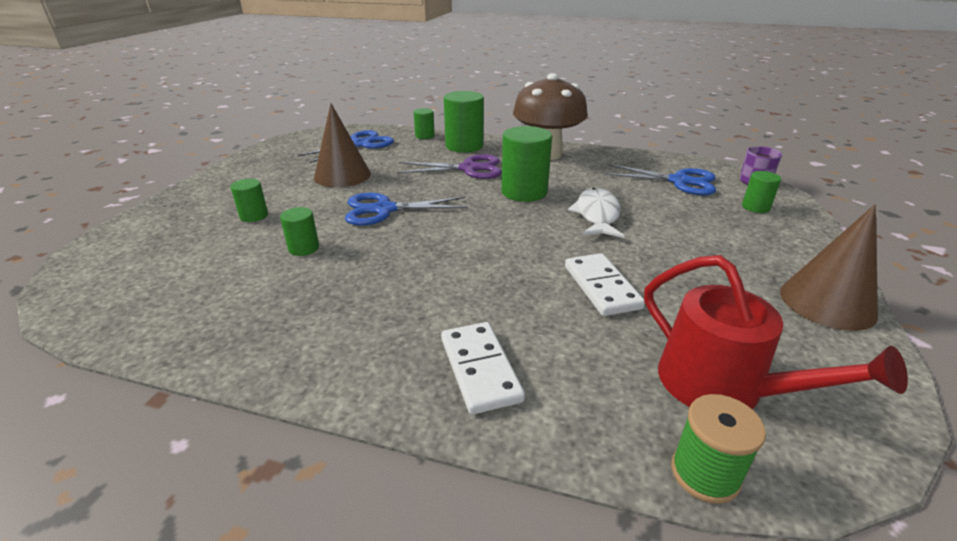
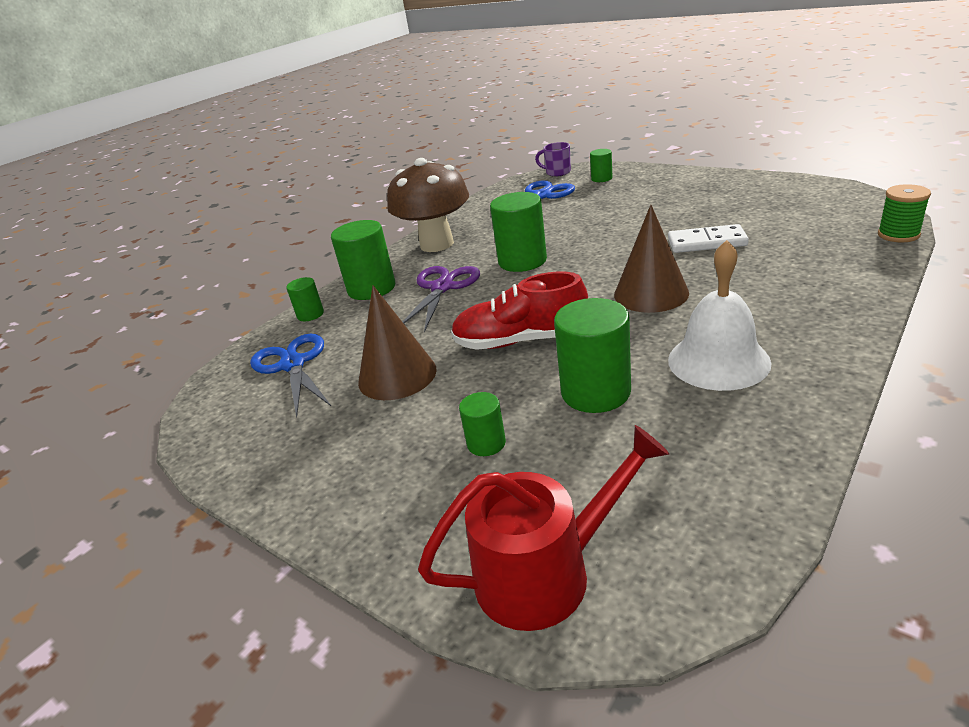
camera: 65 degrees left, 0 degrees up
green cylinder [280,207,319,256] -> green cylinder [554,298,631,413], size x1.88
blue scissors [345,192,468,226] -> red shoe [451,272,588,350]
white domino [441,322,525,415] -> none
white fish [568,188,624,238] -> none
red watering can [644,255,908,409] -> red watering can moved to [418,425,669,631]
brown cone [780,204,878,331] -> brown cone moved to [614,205,689,313]
none -> white bell [668,240,772,391]

